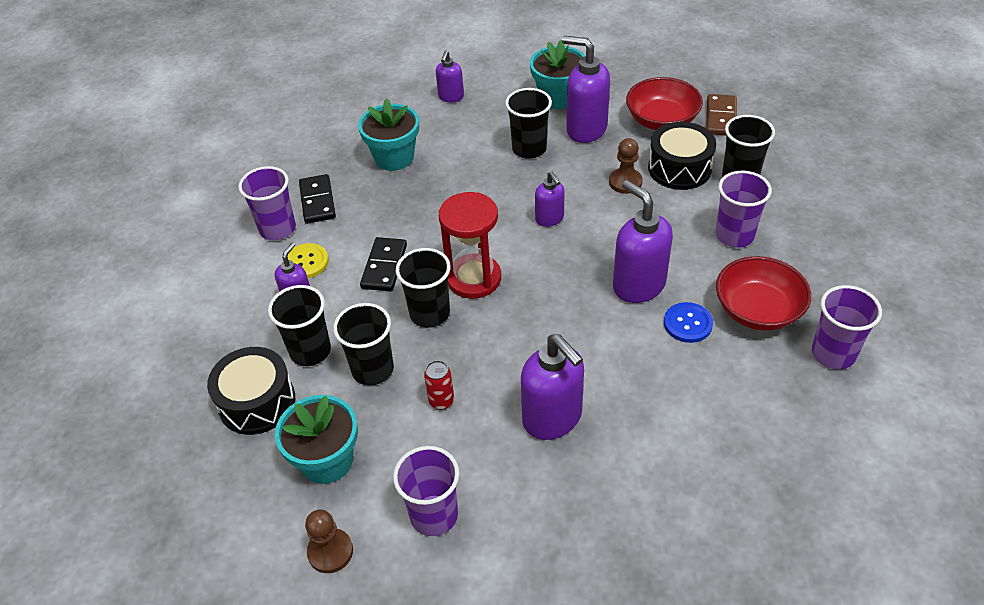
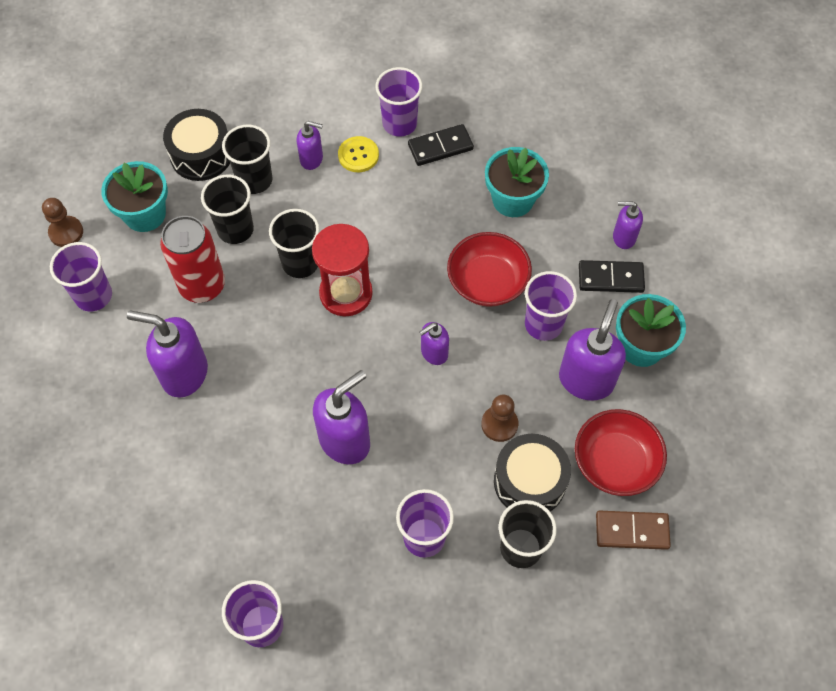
camera: 80 degrees right, 15 degrees up
black domino [360,237,407,292] -> black domino moved to [579,260,645,293]
red can [424,360,454,410] -> red can [160,216,225,303], size x2.14
black cup [505,88,552,159] -> purple cup [525,271,577,341]
purple soap dispenser [521,334,584,440] -> purple soap dispenser turned 60 degrees clockwise [127,310,208,397]
blue button [664,302,713,343] -> none
red bowl [716,256,811,330] -> red bowl moved to [447,232,532,307]

